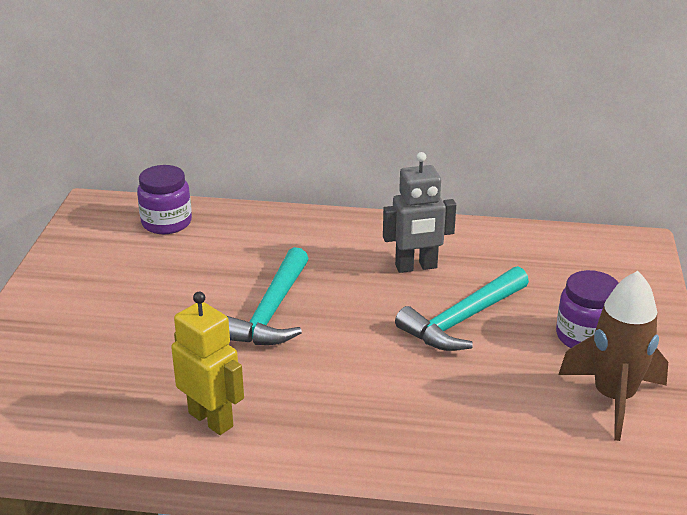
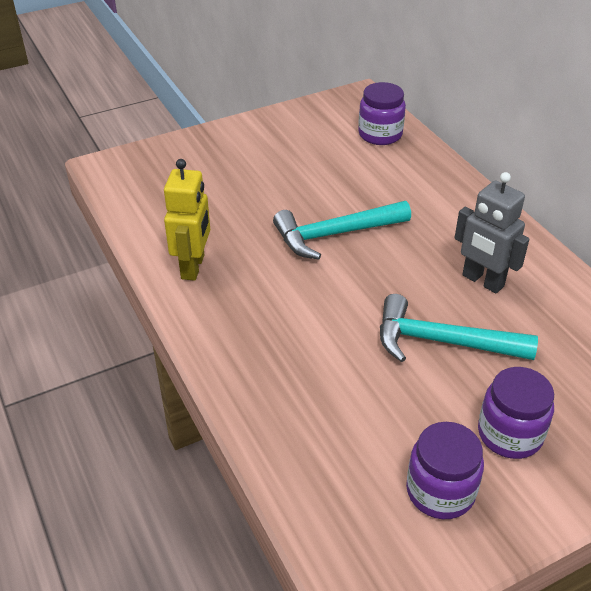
camera: 55 degrees right, 10 degrees up
brown rocket [558,271,668,441] -> purple jar [406,422,484,519]

